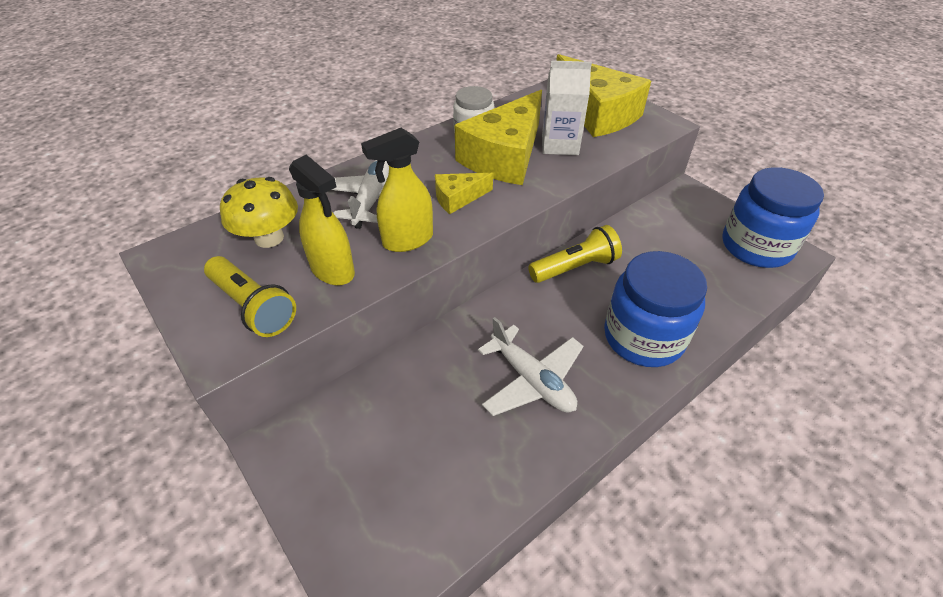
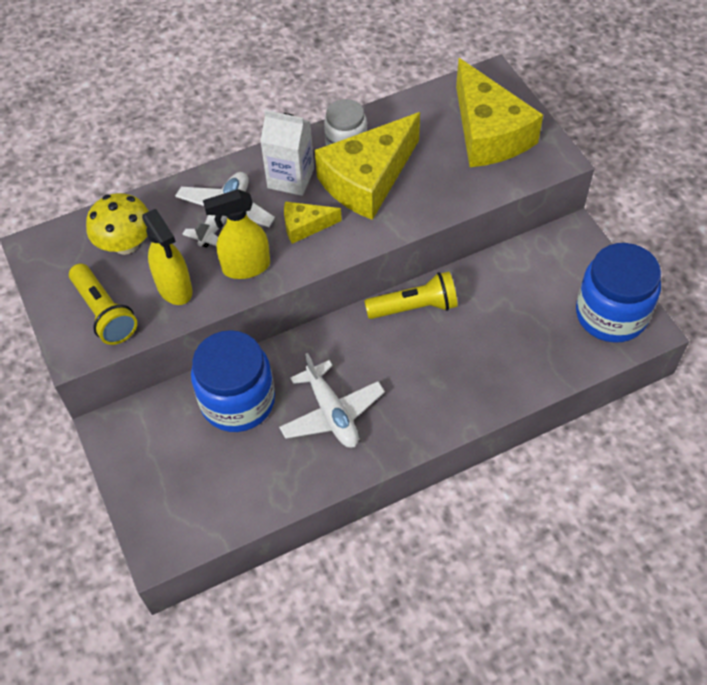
camera: 15 degrees right, 10 degrees up
white carton [542,60,592,155] -> white carton moved to [260,110,314,196]
blue jar [604,251,707,367] -> blue jar moved to [191,330,275,432]

